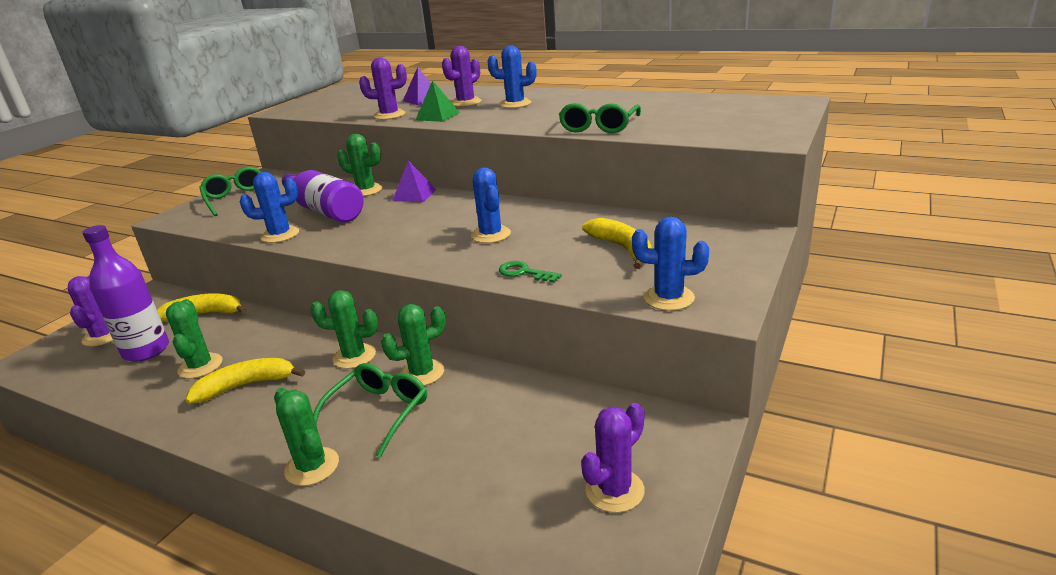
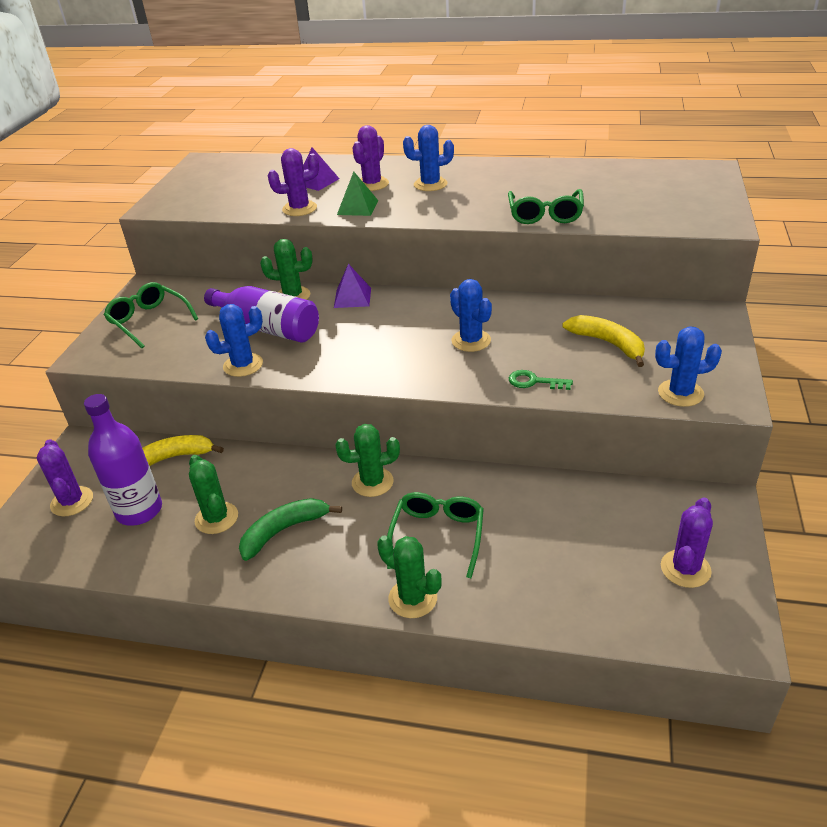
camera: 15 degrees left, 10 degrees up
yellow banana [186,358,305,404] -> green banana [239,498,342,561]
green cactus [381,304,446,386] -> none

